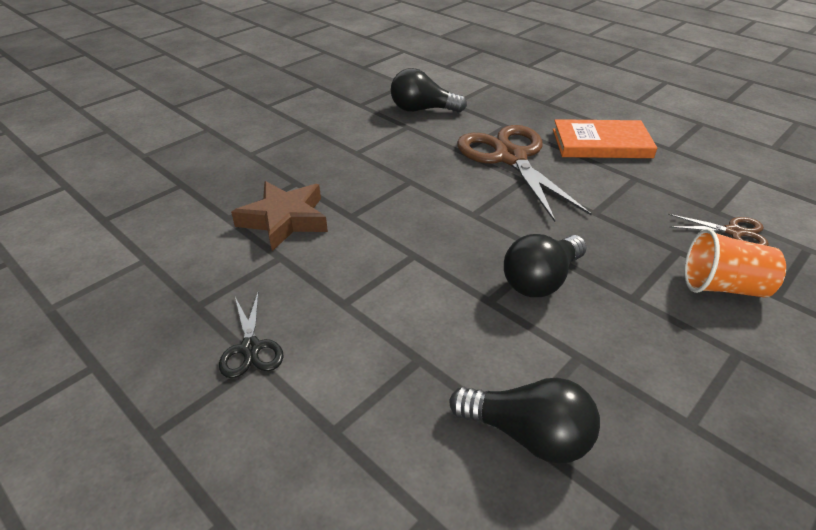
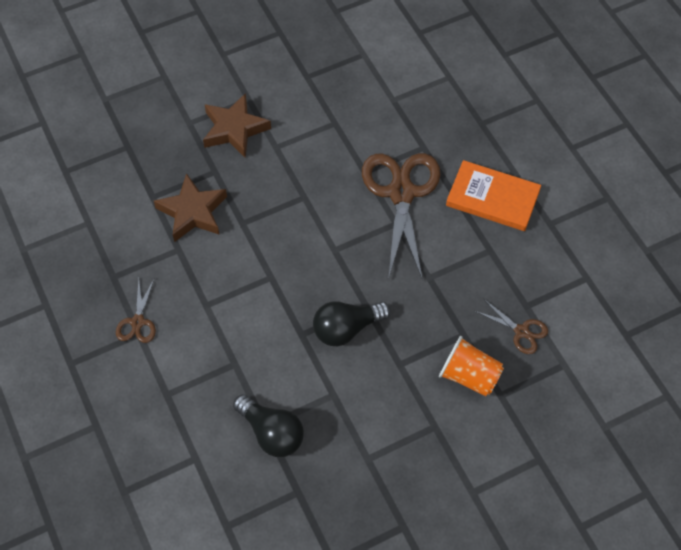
camera: 20 degrees right, 20 degrees up
black scissors [219,293,284,378] -> brown scissors [116,279,156,343]
black light bulb [391,68,467,113] -> none
none -> brown star [203,93,271,158]

